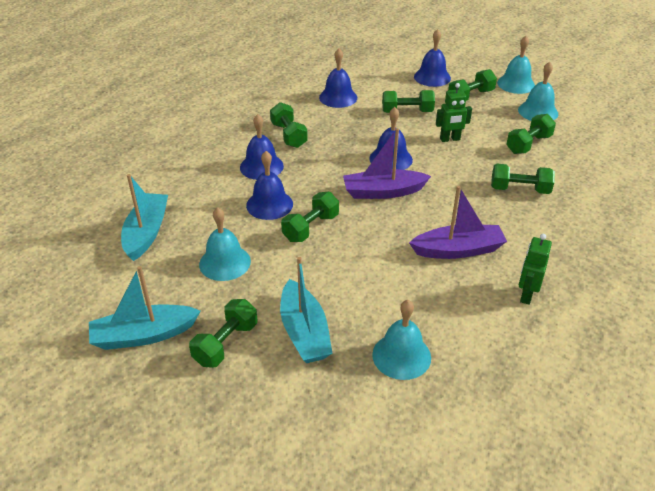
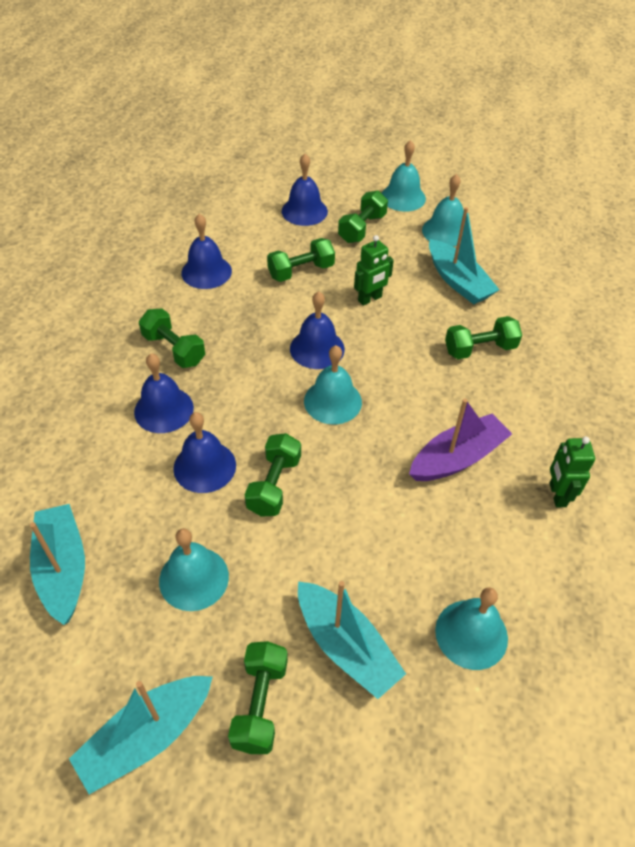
camera: 25 degrees left, 10 degrees up
purple boat [343,128,431,199] -> turquoise bell [304,345,362,424]
green dumbbell [506,114,556,154] -> turquoise boat [429,207,499,304]

